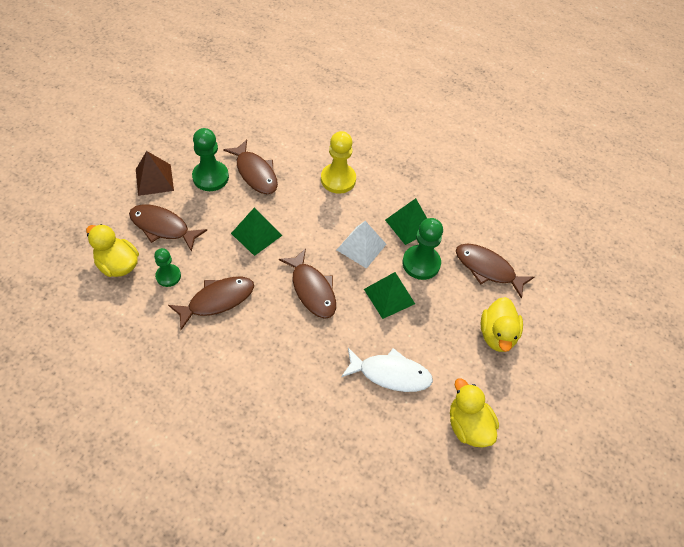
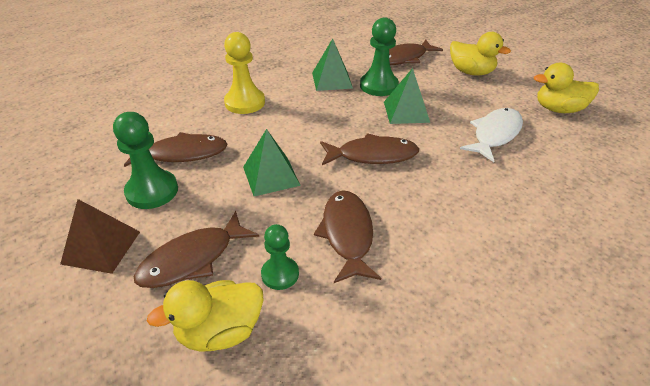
camera: 60 degrees left, 15 degrees down
white pyramid [337,221,386,269] -> none

